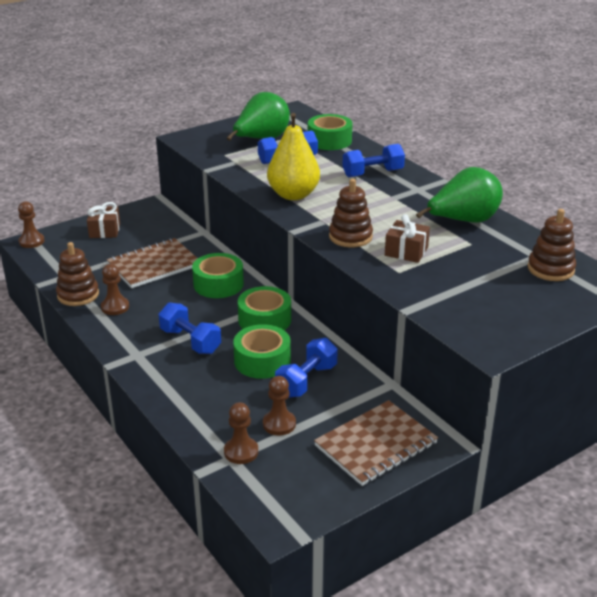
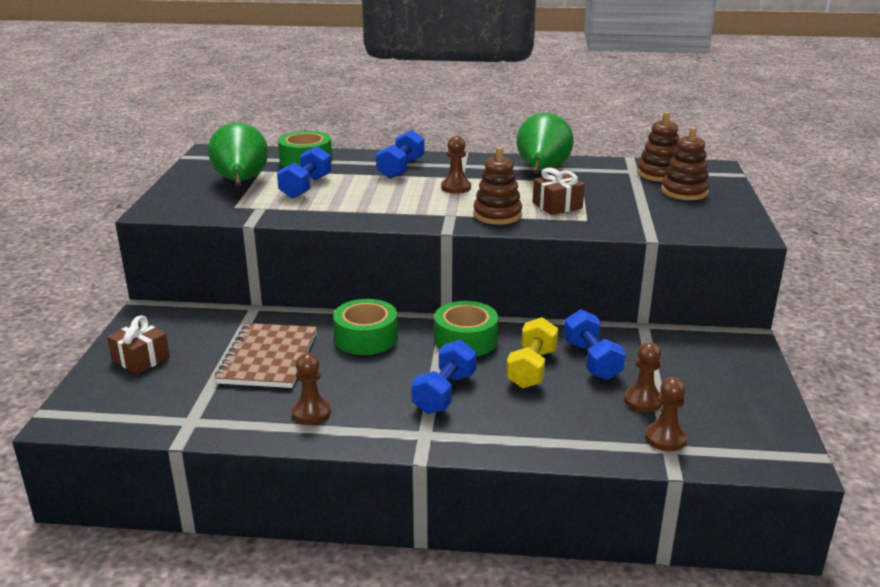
camera: 50 degrees left, 5 degrees down
brown pawn [18,201,45,248] -> brown pawn moved to [441,136,471,194]
brown stacking toy [56,242,99,306] -> brown stacking toy moved to [661,127,710,200]
blue dumbbell [159,303,221,354] -> blue dumbbell turned 60 degrees counterclockwise [411,340,477,414]
green tape [233,324,291,379] -> yellow dumbbell [506,317,558,389]
yellow pear [267,113,320,200] -> none
brown notebook [314,400,438,486] -> none

